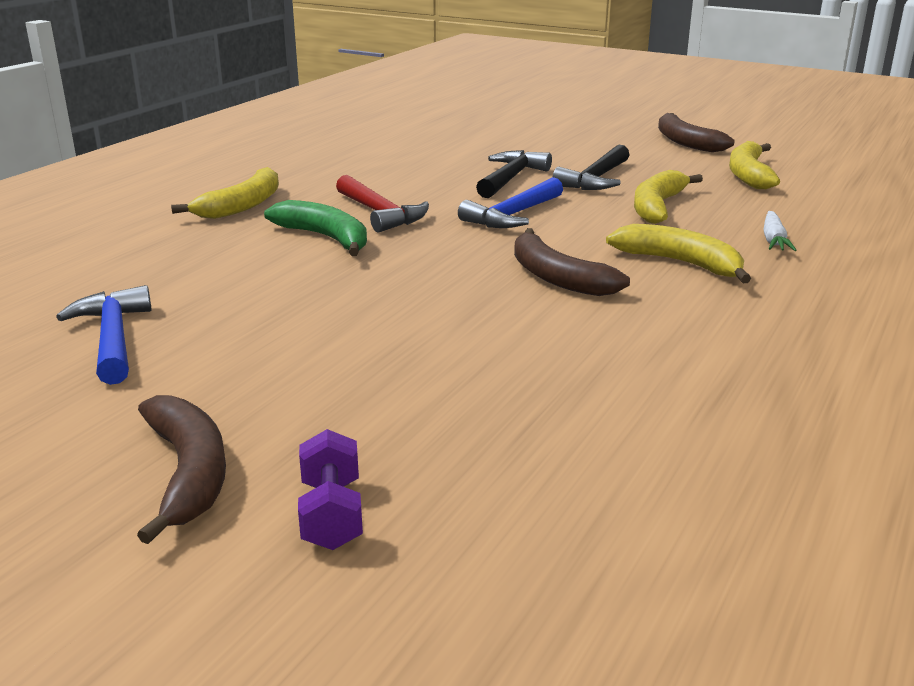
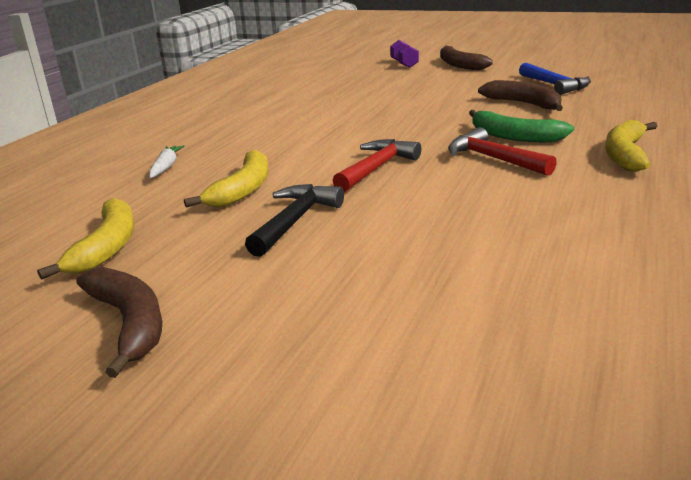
camera: 175 degrees right, 0 degrees up
blue hammer [458,177,563,228] -> red hammer [333,139,421,192]
black hammer [476,150,552,198] -> none
brown banana [514,228,630,296] -> brown banana moved to [478,80,563,111]
yellow banana [606,224,751,283] -> none

